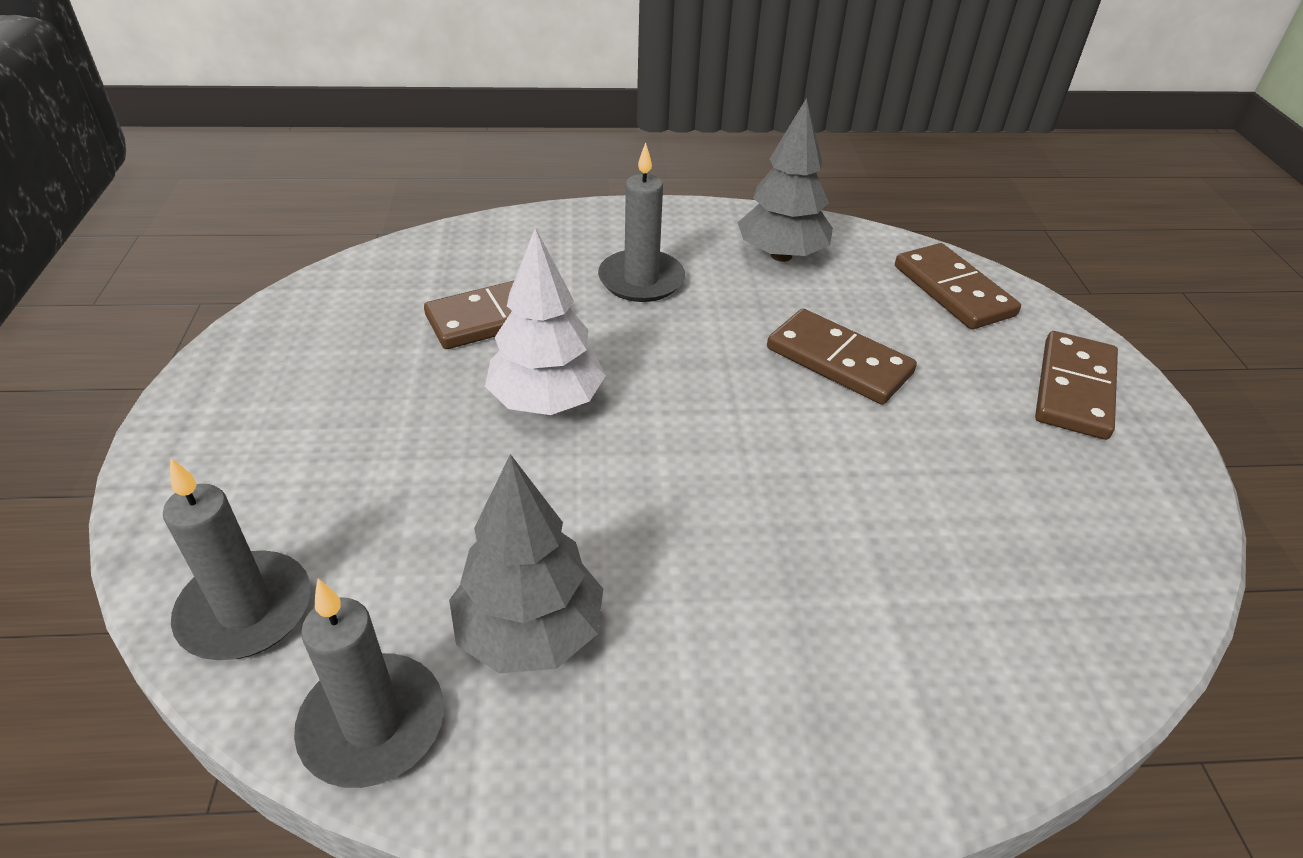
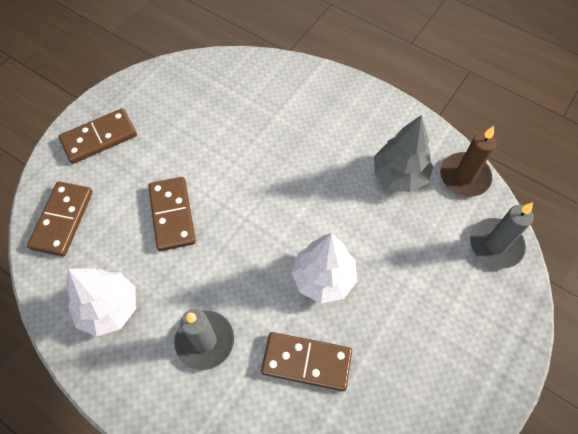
camera: 140 degrees left, 20 degrees up
grey candle [294,579,444,788] -> brown candle [440,126,496,197]
grey tree [737,98,833,262] -> white tree [66,268,136,337]

